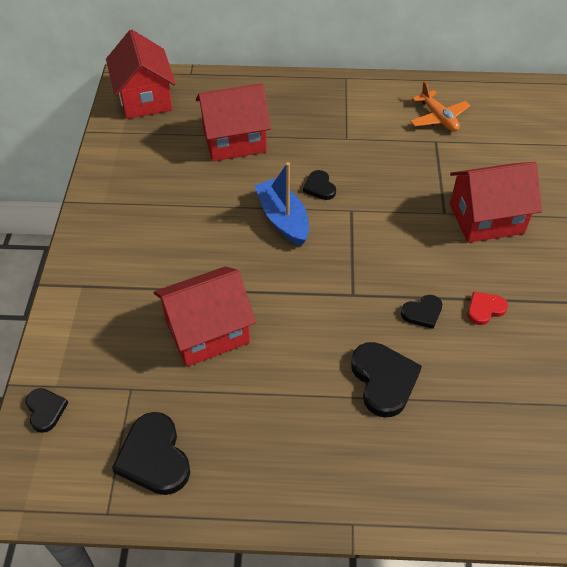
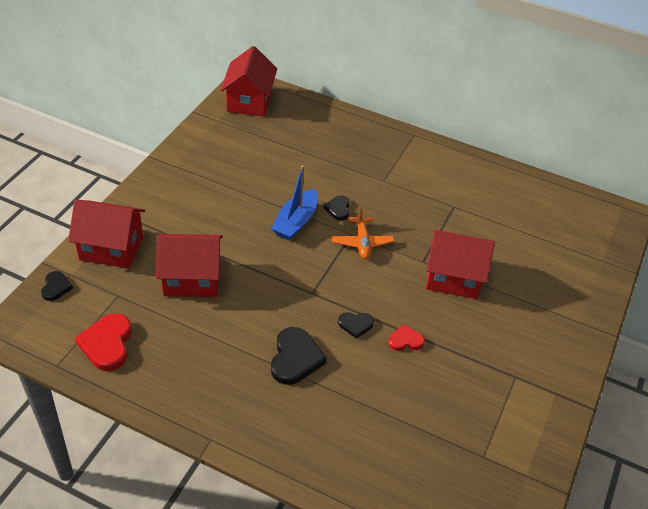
camera: 20 degrees right, 5 degrees down
black heart [112,412,190,495] -> red heart [75,313,132,371]
red house [196,83,271,161] -> red house moved to [68,200,145,268]
blue boat [254,162,309,246] -> blue boat turned 150 degrees counterclockwise [271,165,318,240]
orange plane [410,81,471,132] -> orange plane moved to [332,206,395,259]

